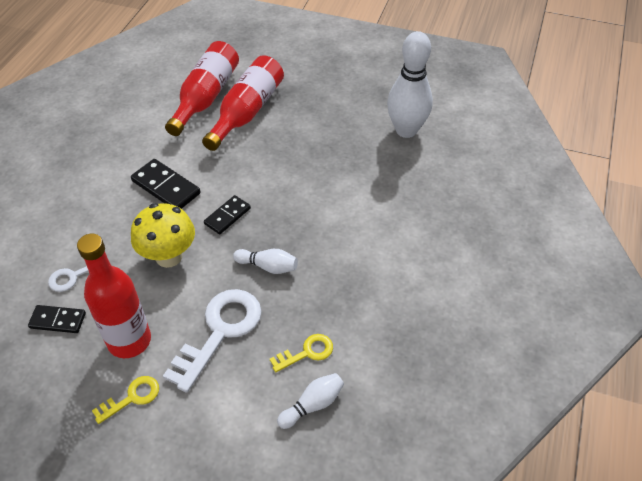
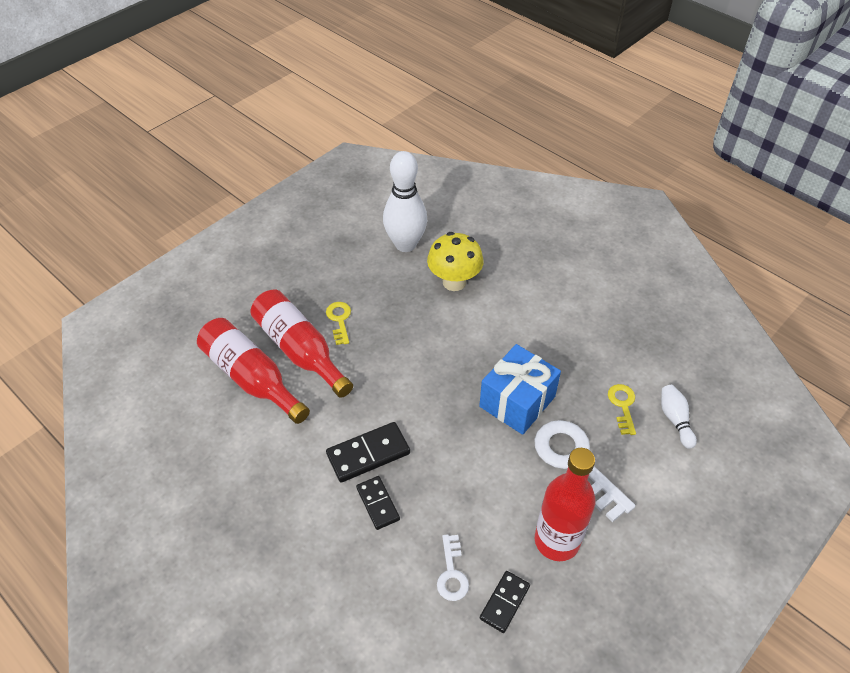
camera: 65 degrees left, 0 degrees up
yellow key [92,376,159,424] -> yellow key moved to [326,302,351,345]
yellow mushroom [131,203,195,268] -> yellow mushroom moved to [427,232,483,291]
black domino [204,195,251,234] -> black domino moved to [356,476,400,530]
white bowling pin [233,249,298,274] -> blue gift [479,344,561,435]

